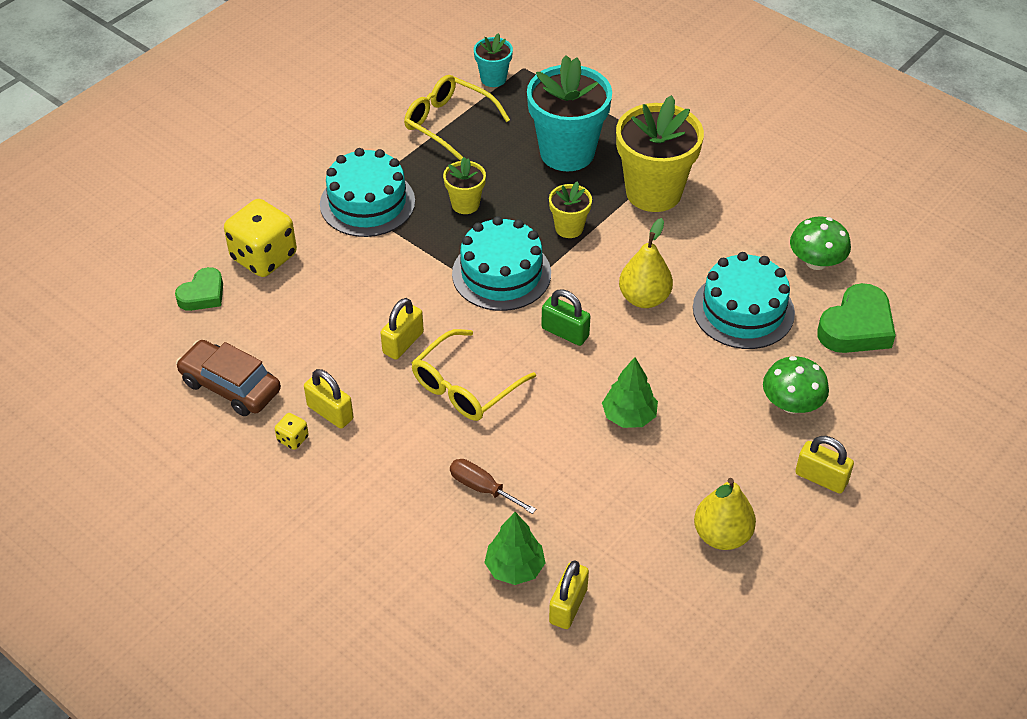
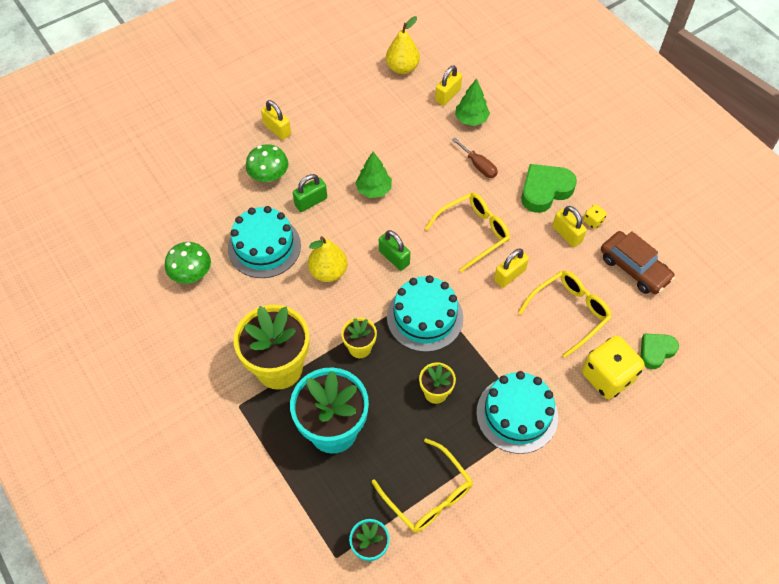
camera: 165 degrees left, 10 degrees up
yellow pear [694,478,756,550] -> yellow pear moved to [386,16,420,74]
green heart [817,283,896,353] -> green heart moved to [521,164,577,213]
none -> green padlock [293,174,327,212]
none -> yellow glasses [518,271,612,358]

